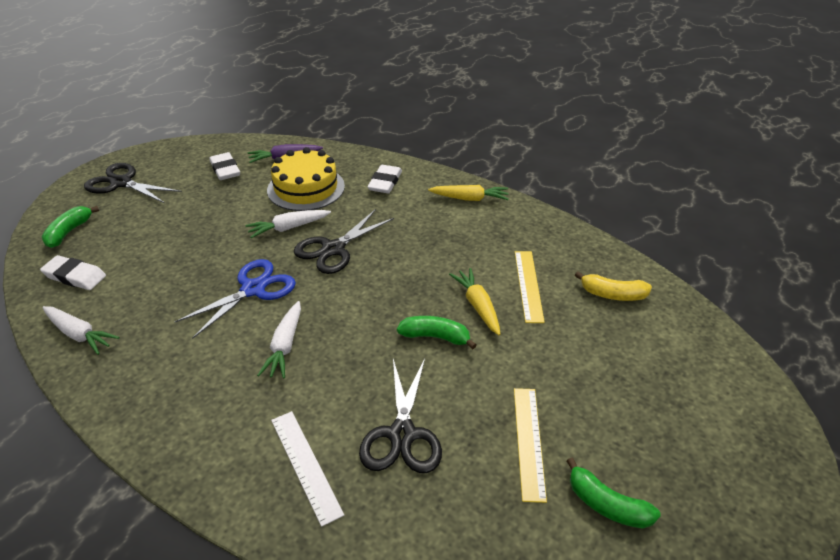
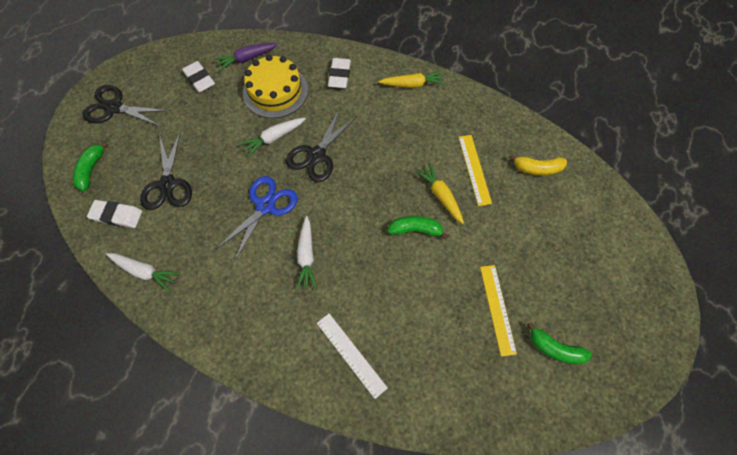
camera: 10 degrees left, 25 degrees up
black scissors [359,359,442,473] -> black scissors moved to [140,132,192,210]

